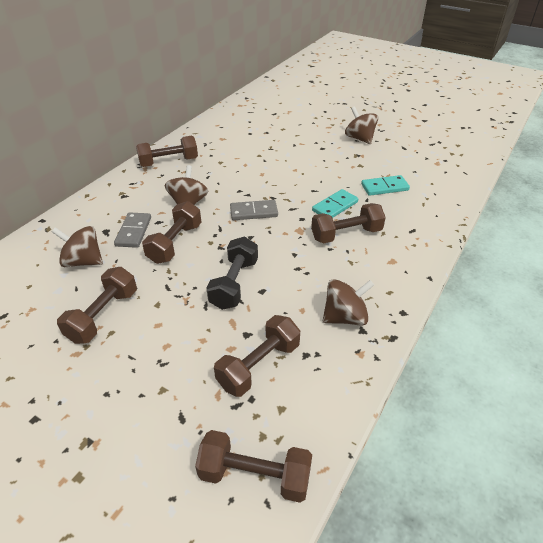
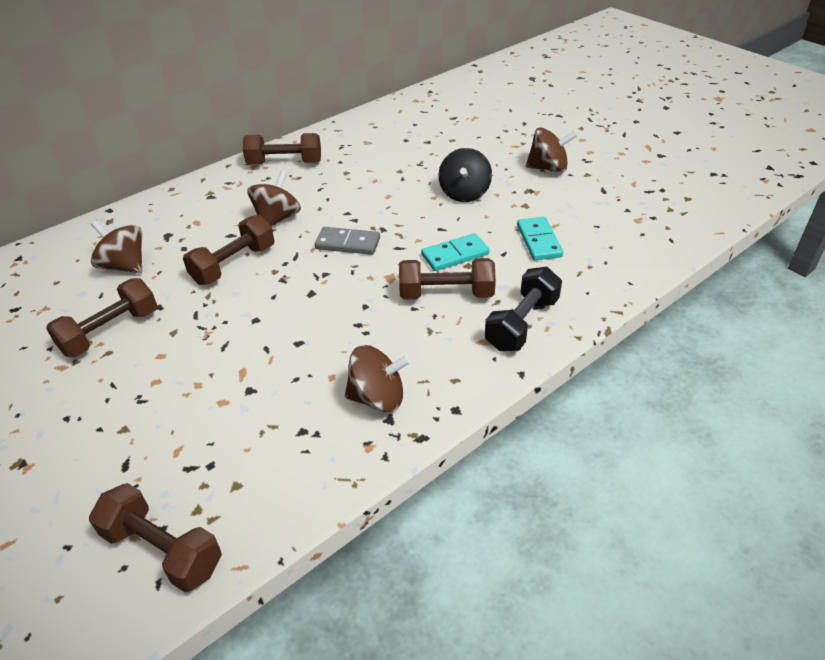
camera: 20 degrees right, 0 degrees up
grey domino [114,212,151,248] -> none
black dumbbell [206,237,258,310] -> black dumbbell moved to [485,267,562,351]
brown dumbbell [214,315,300,397] -> none
brown spinning top [345,106,378,144] -> brown spinning top turned 105 degrees clockwise [526,127,577,172]
turquoise domino [361,175,410,196] -> turquoise domino turned 75 degrees clockwise [517,217,563,260]
none -> black spinning top [439,148,492,202]

